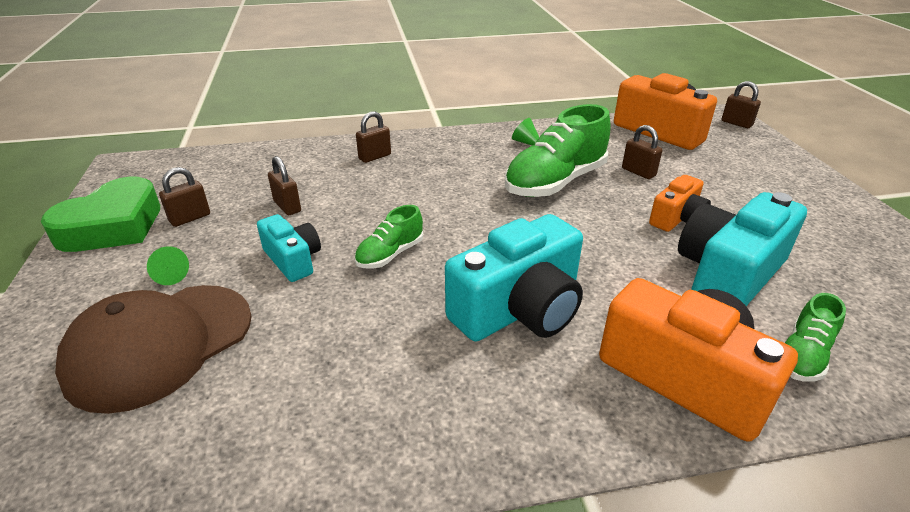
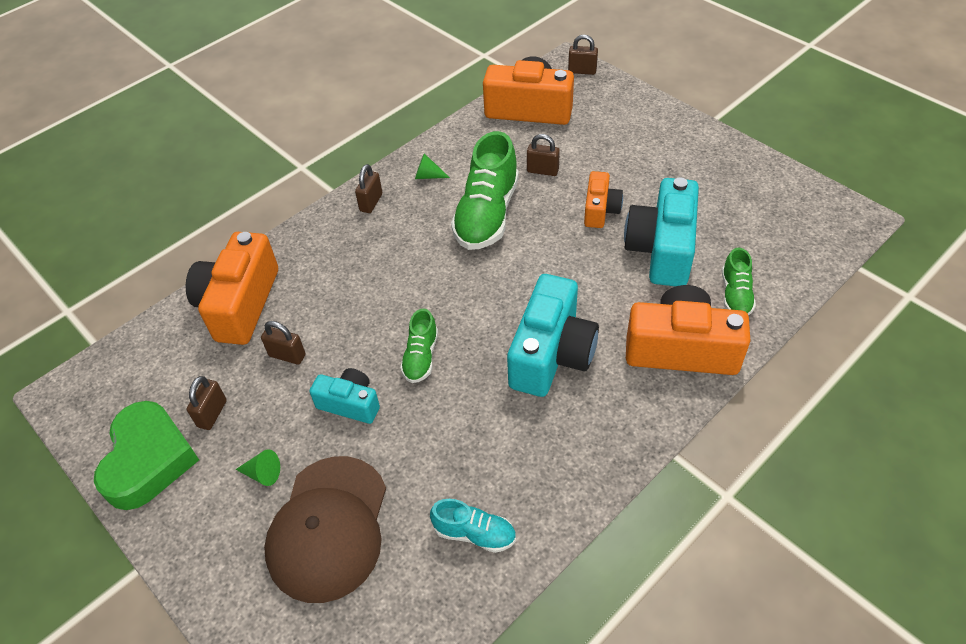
camera: 30 degrees left, 15 degrees up
brown padlock [356,111,391,163] -> brown padlock moved to [355,164,382,213]
none -> orange camera [186,232,278,345]
none -> turquoise shoe [430,499,516,553]

